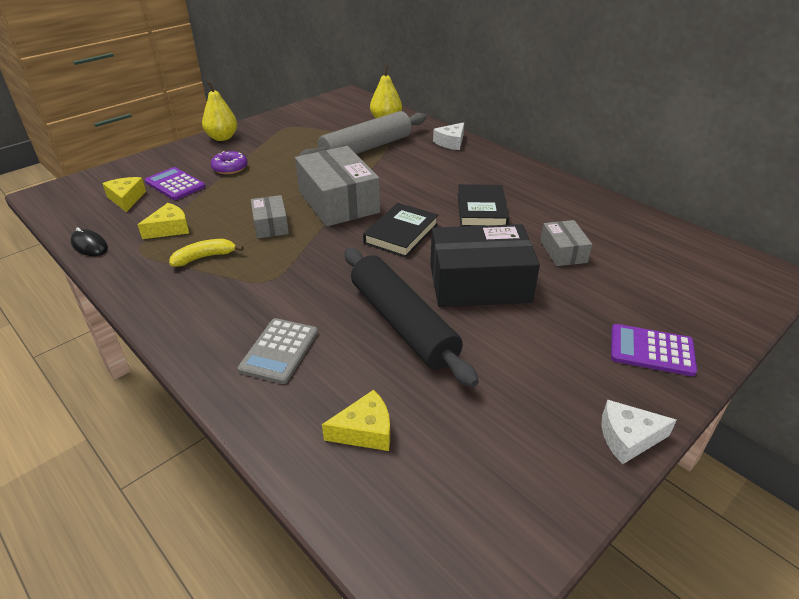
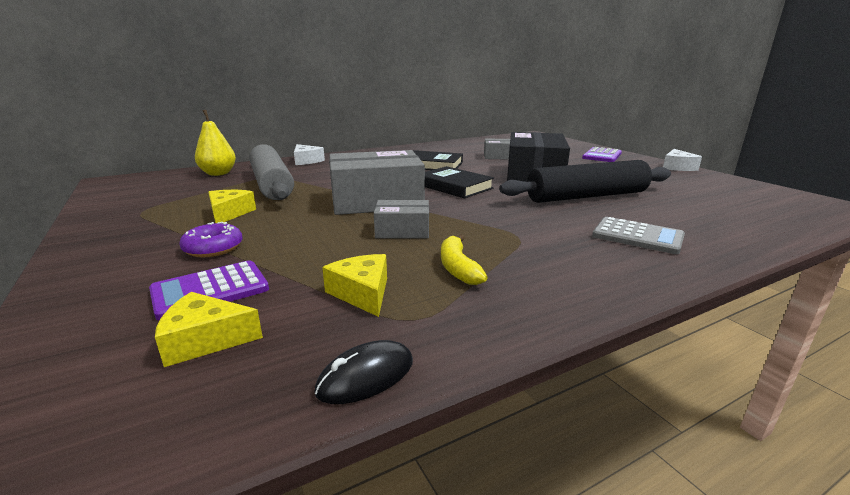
camera: 75 degrees left, 15 degrees down
yellow pear [202,81,237,141] -> none
yellow cheese [322,390,390,451] -> yellow cheese moved to [208,190,256,223]

